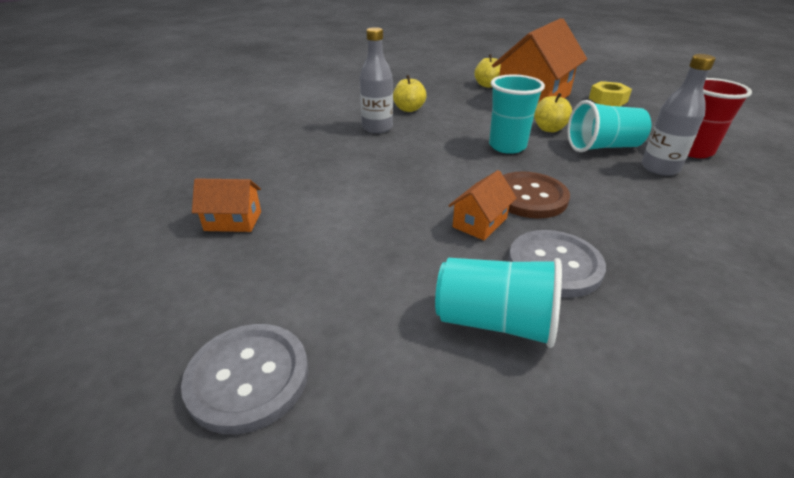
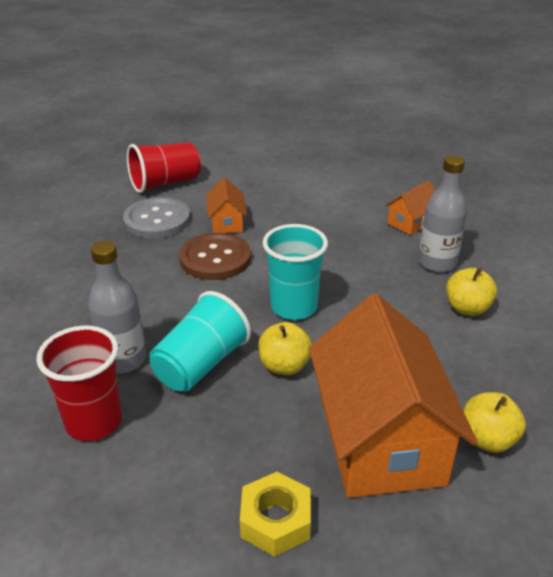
camera: 135 degrees right, 0 degrees up
grey button [181,324,309,434] -> none
orange house [192,178,261,232] -> orange house moved to [385,180,435,235]
turquoise cup [435,258,562,348] -> red cup [127,142,200,193]

